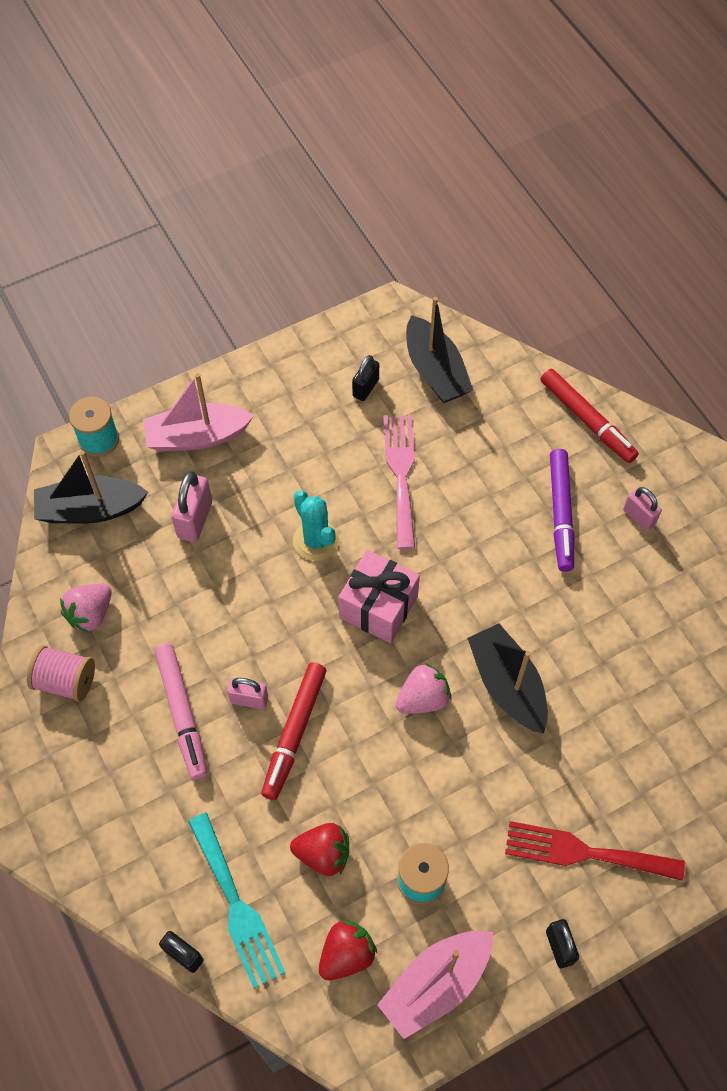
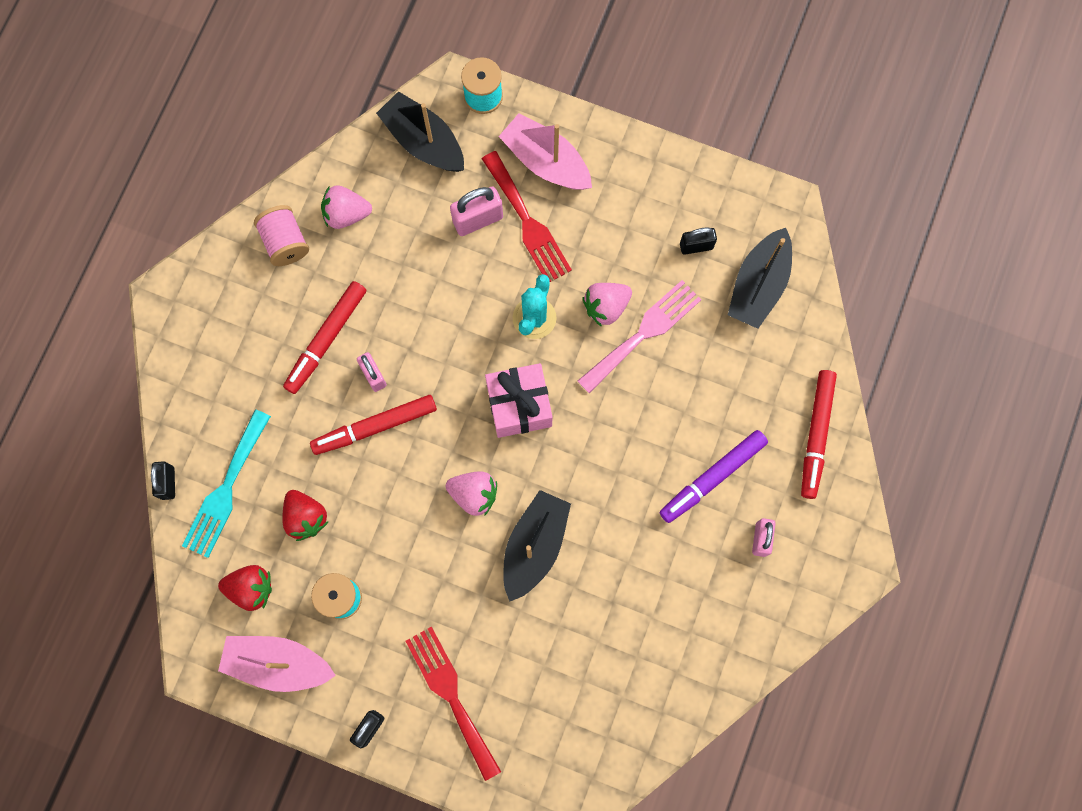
camera: 50 degrees right, 15 degrees up
pink marker [155,644,207,780] -> red marker [283,281,366,394]
none -> red fork [482,151,572,282]
none -> pink strawberry [583,283,632,327]

